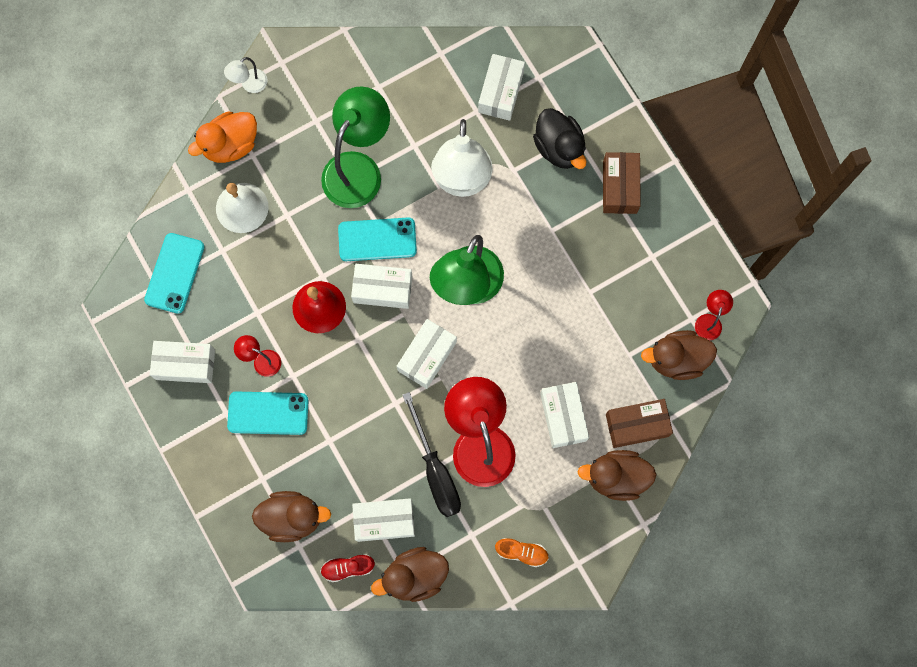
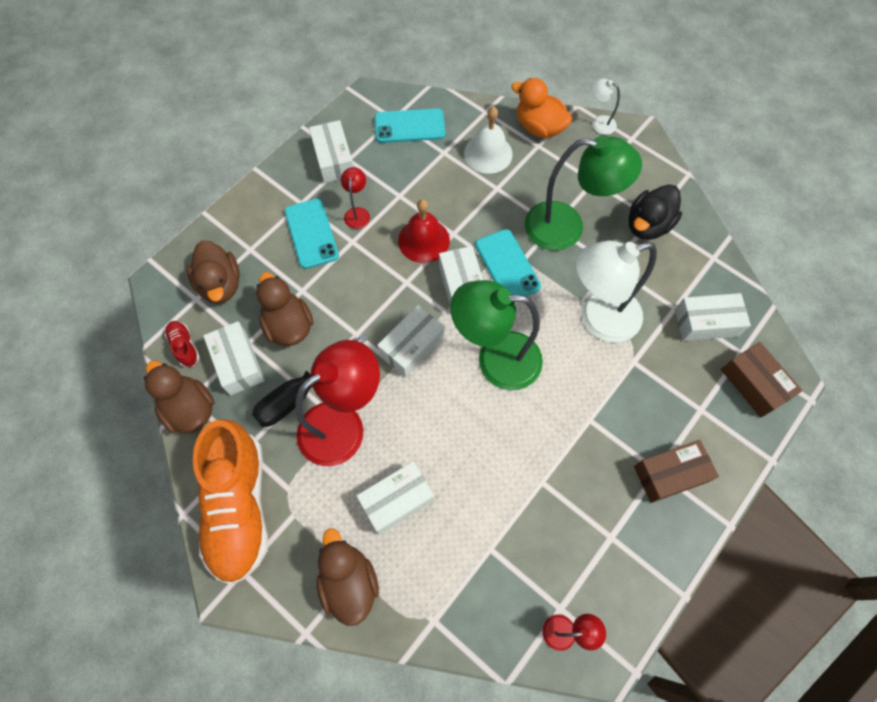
camera: 70 degrees right, 10 degrees down
white box [397,319,457,389] -> white box turned 60 degrees counterclockwise [377,305,445,378]
orange shoe [495,538,549,567] -> orange shoe [193,419,268,585], size x2.50
black duck [533,108,586,169] -> black duck moved to [629,184,682,240]
brown box [606,399,673,448] -> brown box moved to [721,342,802,418]
brown duck [641,330,717,380] -> brown duck moved to [256,272,313,346]

